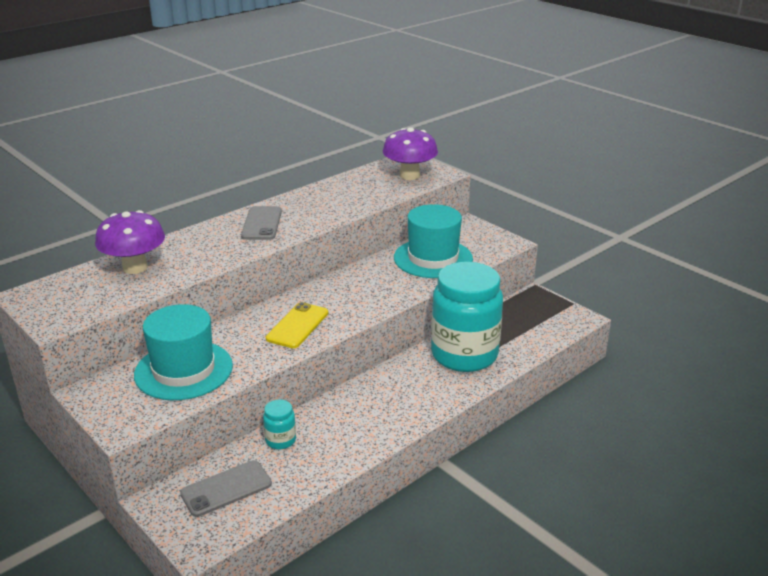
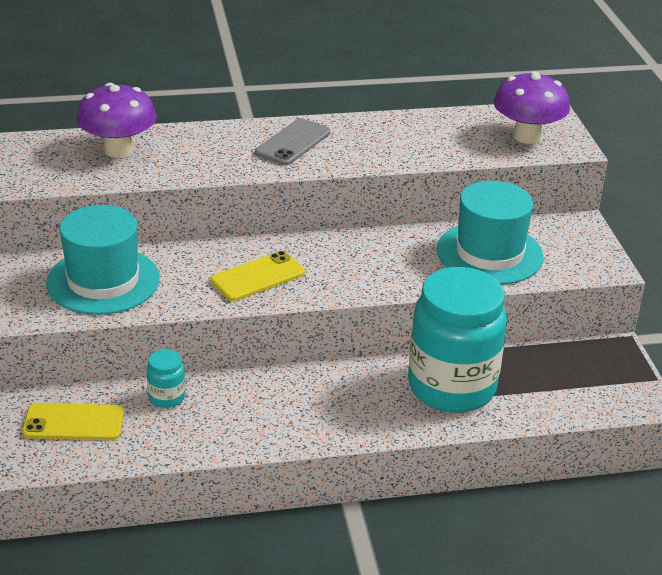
camera: 30 degrees right, 5 degrees up
grey phone [180,460,272,517] -> yellow phone [22,403,124,440]

